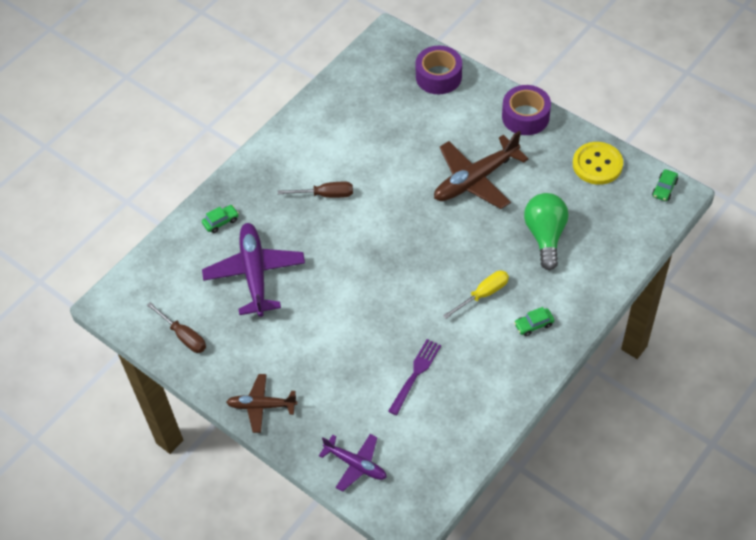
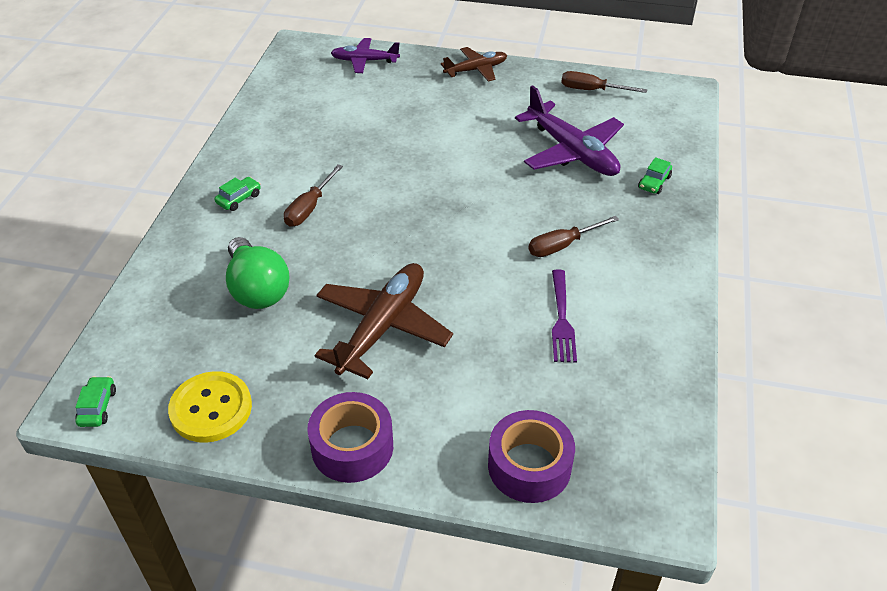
camera: 150 degrees right, 10 degrees down
purple fork [388,339,441,415] -> purple fork moved to [552,269,577,362]
yellow screwdriver [443,270,509,319] -> brown screwdriver [284,164,343,227]

